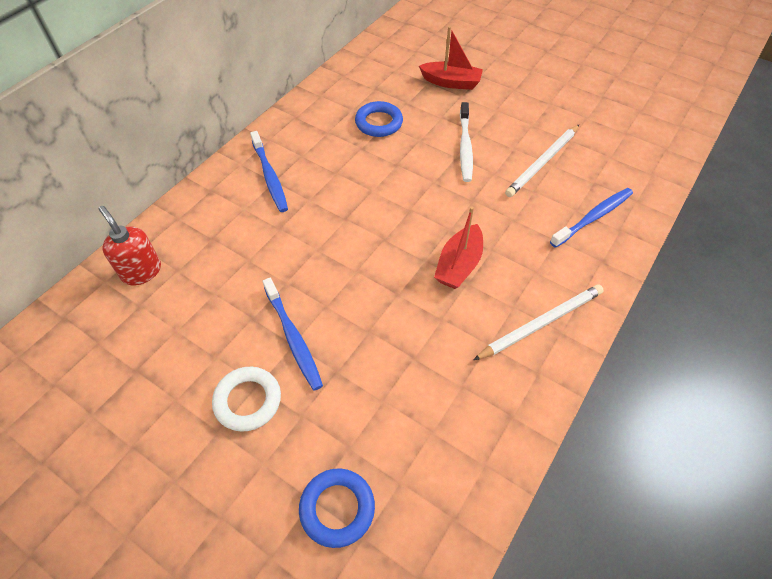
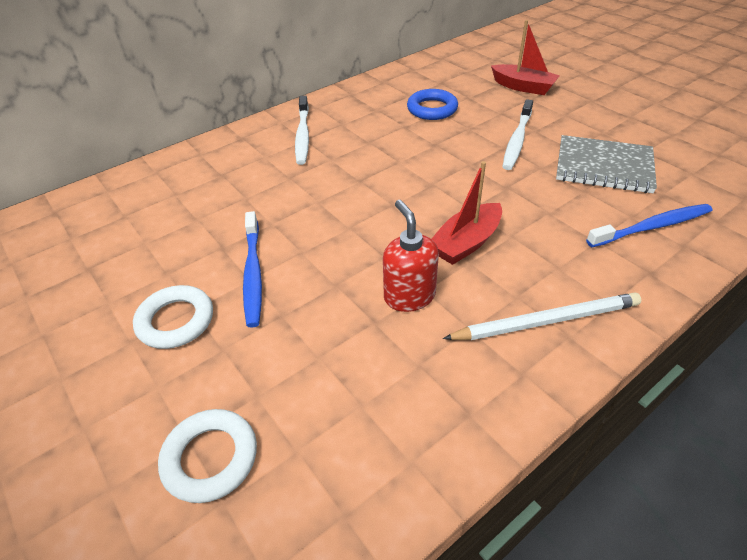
camera: 20 degrees right, 10 degrees down
red soap dispenser [99,206,161,285] -> red soap dispenser moved to [383,200,439,312]
blue toothbrush [250,131,288,212] -> white toothbrush [295,95,309,165]
blue ring [299,468,375,548] -> white ring [158,409,257,503]
white pencil [505,125,579,197] -> grey notebook [556,135,657,193]

